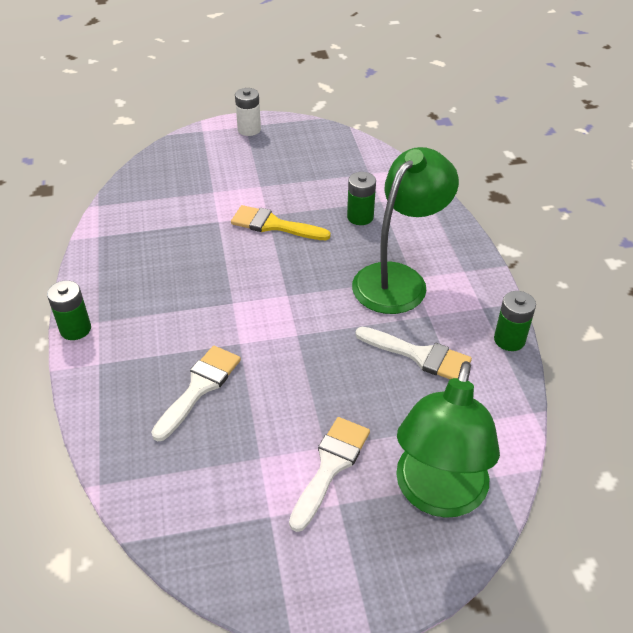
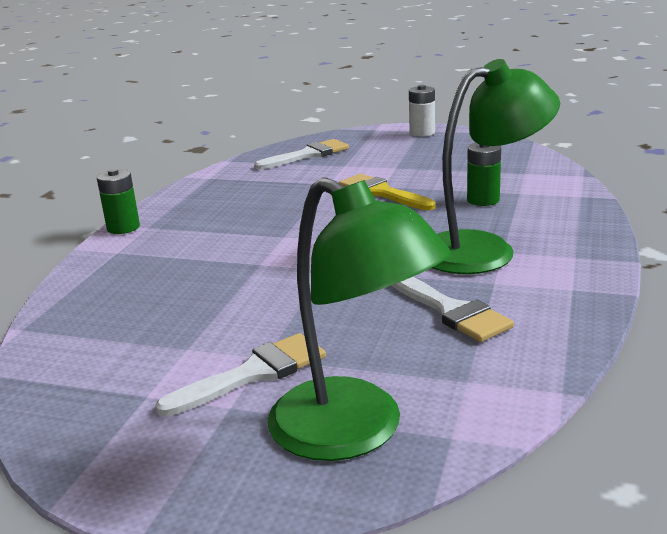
camera: 30 degrees right, 20 degrees down
white brush [151,346,241,441] -> white brush moved to [254,139,349,170]
green lamp [396,361,500,518] -> green lamp turned 90 degrees counterclockwise [268,177,451,461]
green battery [494,291,536,351] -> none

